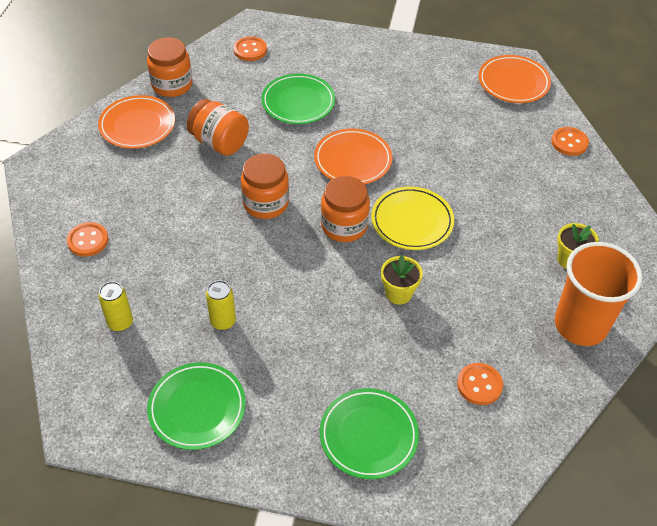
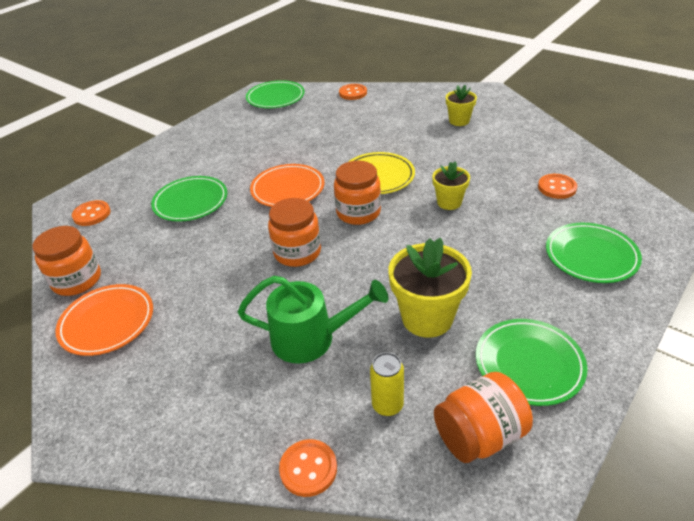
camera: 60 degrees left, 10 degrees down
orange button [67,222,109,257] -> orange button moved to [279,439,337,497]
orange jar [187,99,249,156] -> orange jar moved to [434,372,533,463]
yellow can [206,280,236,330] -> yellow flower pot [388,238,472,338]
orange plate [479,55,551,103] -> green plate [246,80,305,108]
orange cup [554,242,642,346] -> none
none -> green watering can [238,276,389,364]

